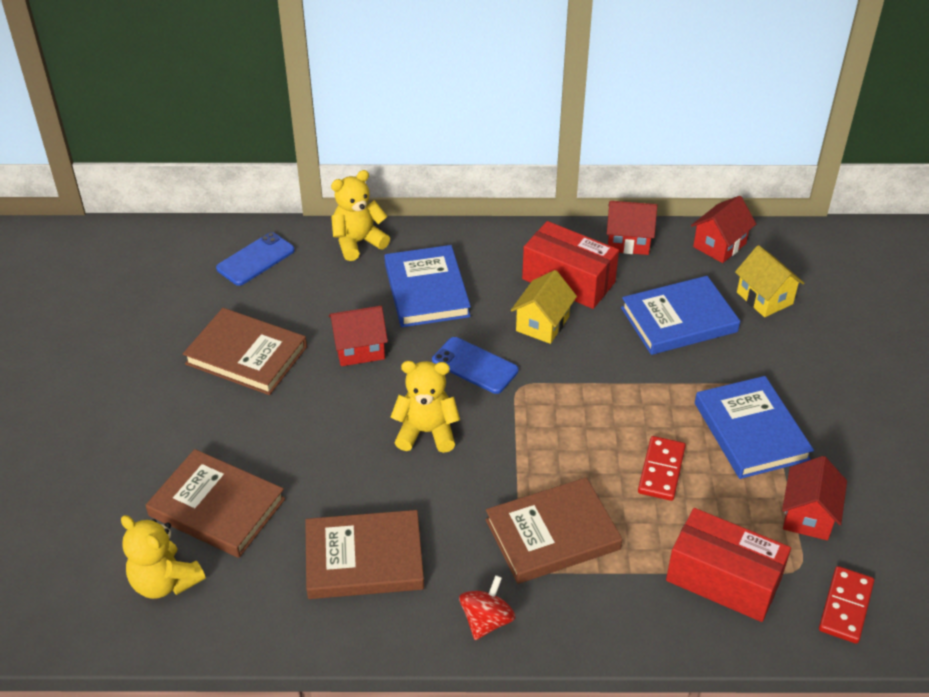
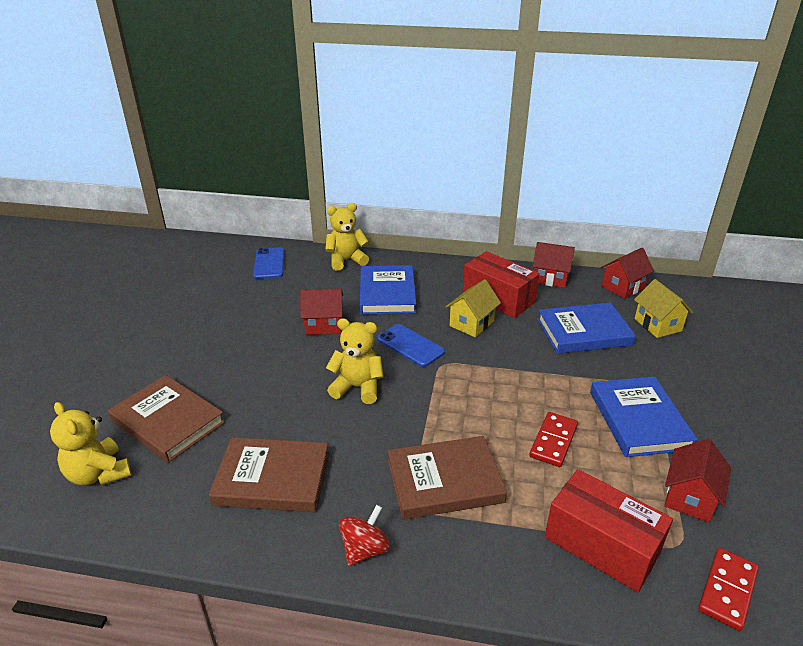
camera: 10 degrees right, 10 degrees down
brown book [183,308,307,395] -> none
blue phone [216,232,295,286] -> blue phone turned 60 degrees counterclockwise [253,247,285,279]

